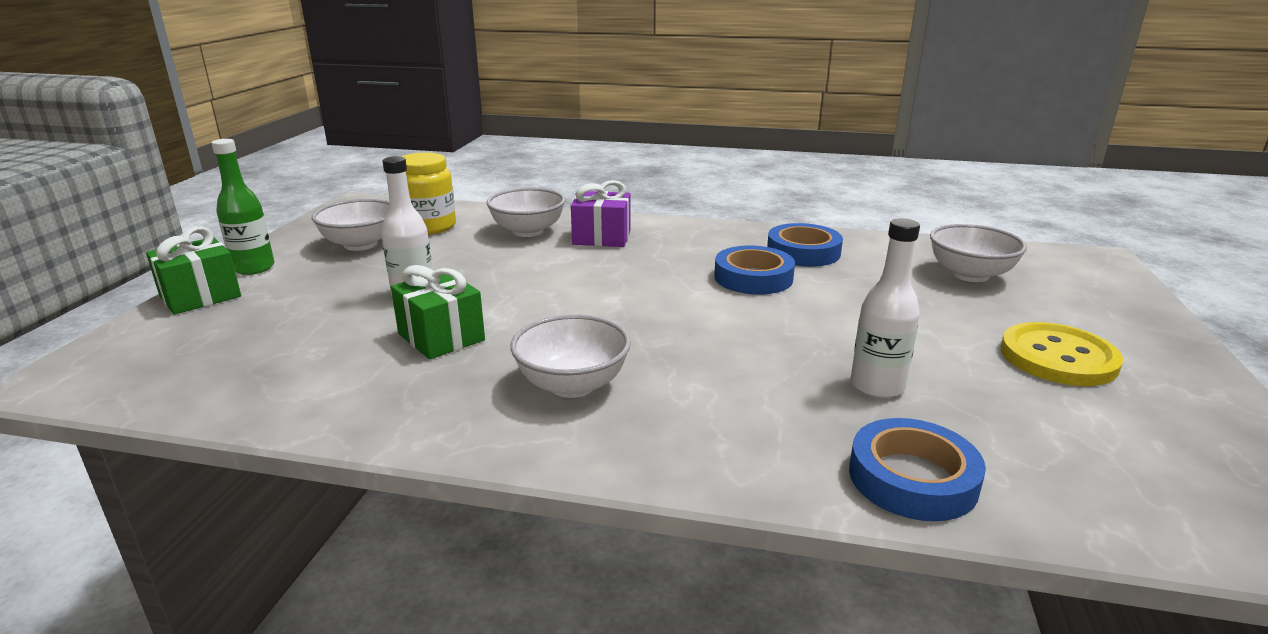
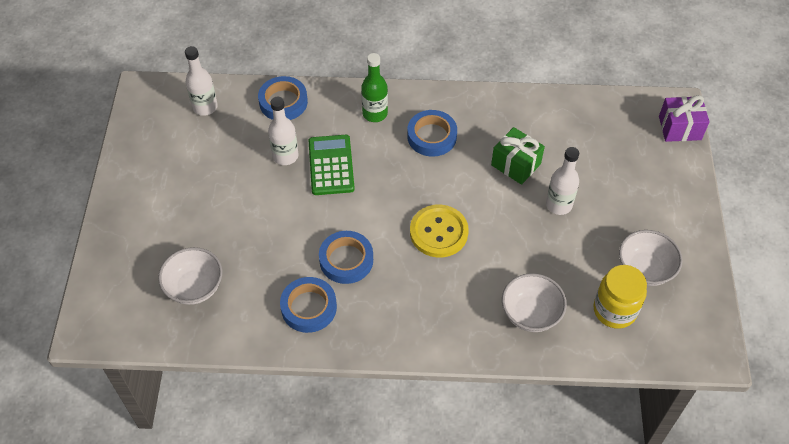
camera: 170 degrees right, 30 degrees up
green gift [146,227,241,315] -> none
green bottle [211,139,274,275] -> green bottle moved to [361,53,388,122]
white bowl [510,314,631,398] -> blue tape [407,110,457,157]
purple gift [571,180,631,247] -> purple gift moved to [659,95,709,142]
yellow button [1001,322,1123,386] -> yellow button moved to [410,205,469,258]
none -> white bottle [185,46,218,116]
none -> green calculator [308,135,355,195]

